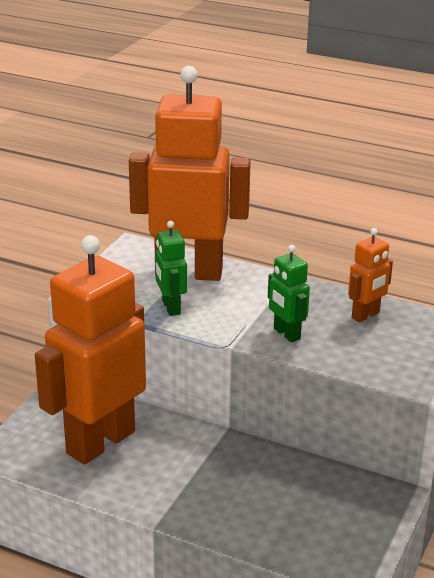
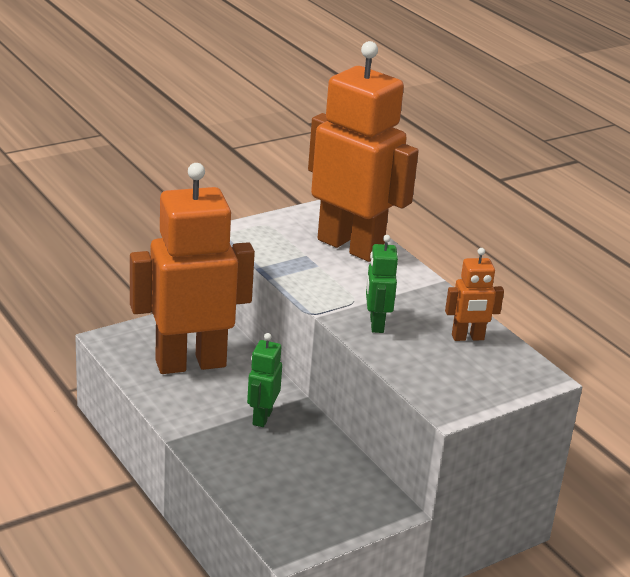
camera: 30 degrees right, 0 degrees up
green robot [155,221,187,316] -> green robot moved to [247,333,282,427]

